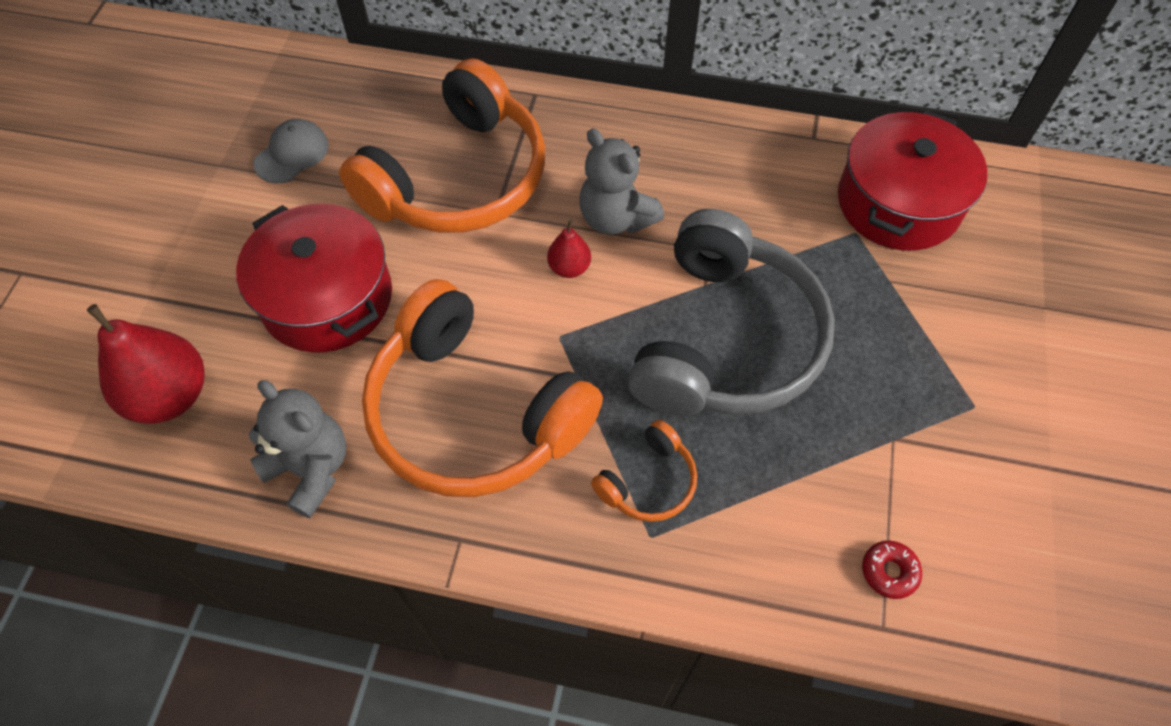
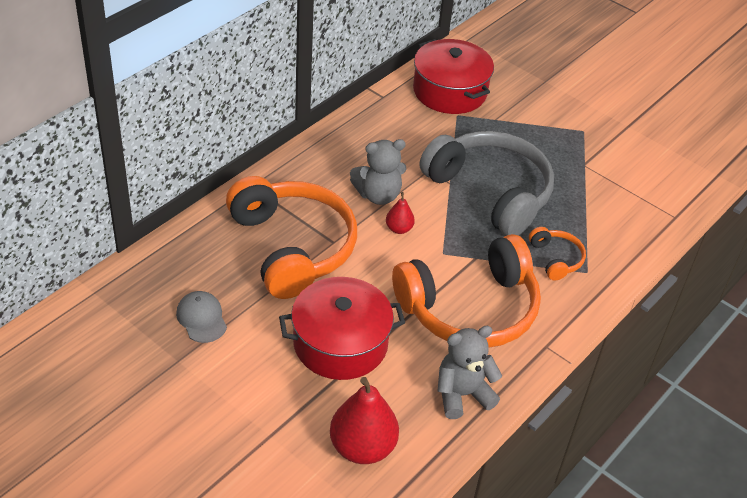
camera: 65 degrees left, 15 degrees down
red donut [862,541,922,599] -> none

